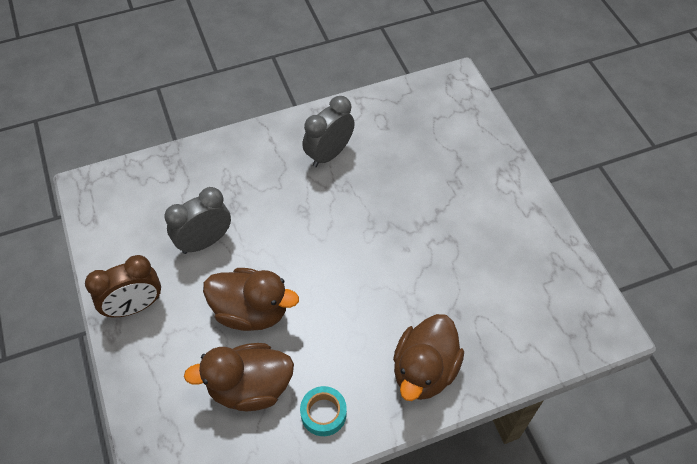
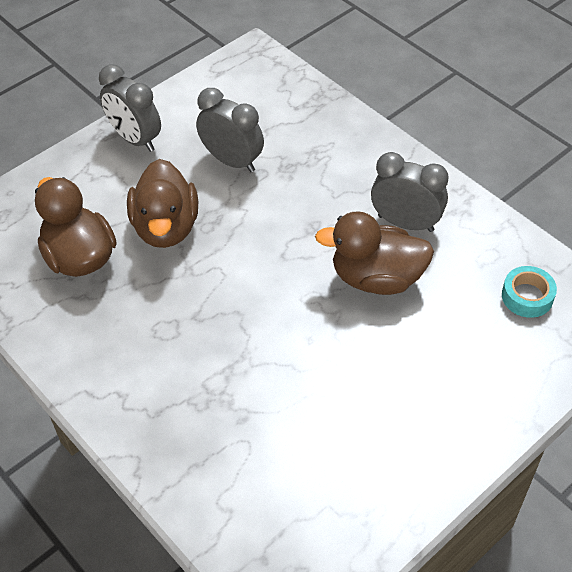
camera: 70 degrees right, 5 degrees down
brown clock [85,255,161,317] -> grey clock [99,64,161,152]
turquoise tape [300,386,347,436] -> turquoise tape moved to [502,266,557,318]
brown duck [393,314,464,401] -> brown duck moved to [315,211,434,295]

